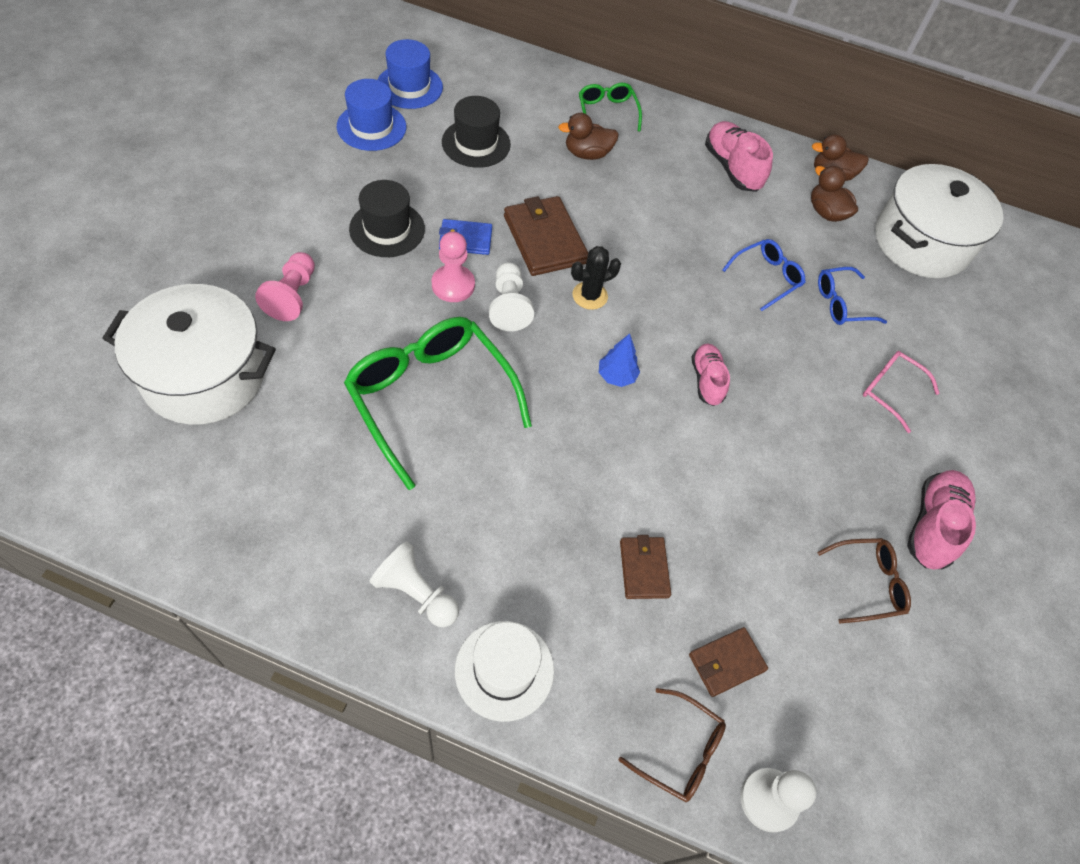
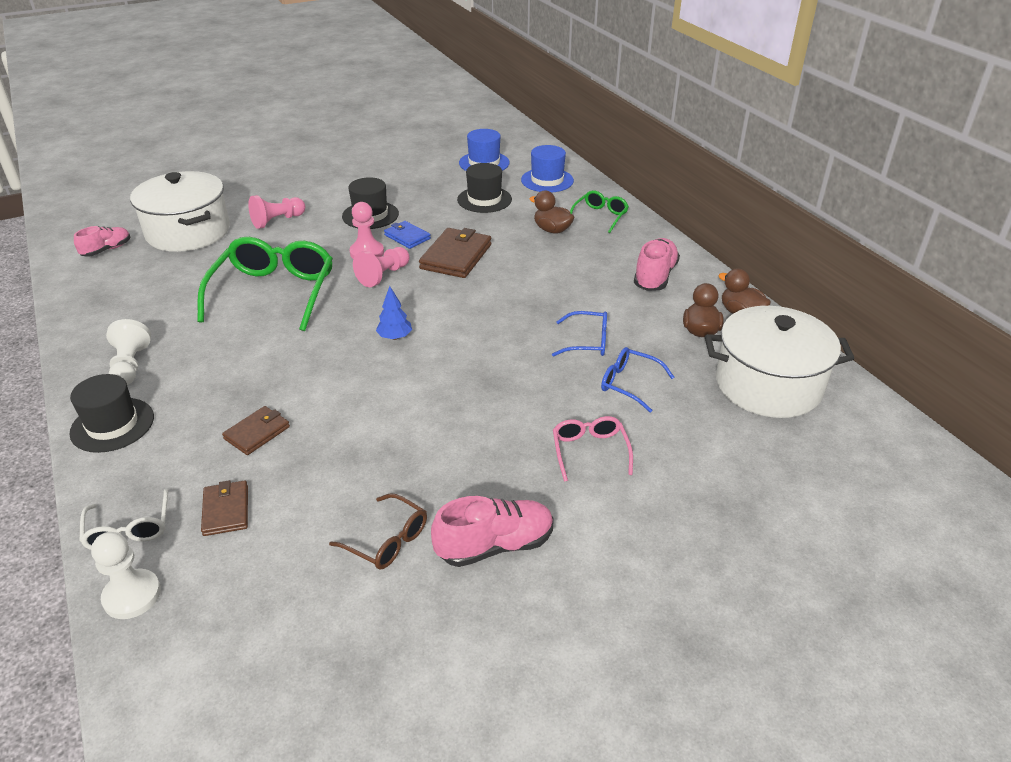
camera: 50 degrees right, 20 degrees down
blue hat [337,79,406,151] -> blue hat moved to [521,145,574,192]
white hat [455,621,554,722] -> black hat [69,374,154,453]
white pawn [489,262,534,331] -> pink pawn [353,247,410,287]
black cactus [571,246,621,310] -> none
brown glasses [619,688,726,802] -> white glasses [79,489,168,550]
brown wallet [689,627,768,697] -> brown wallet turned 60 degrees clockwise [201,480,248,536]
pink shoe [692,343,730,406] -> pink shoe moved to [74,226,131,257]

